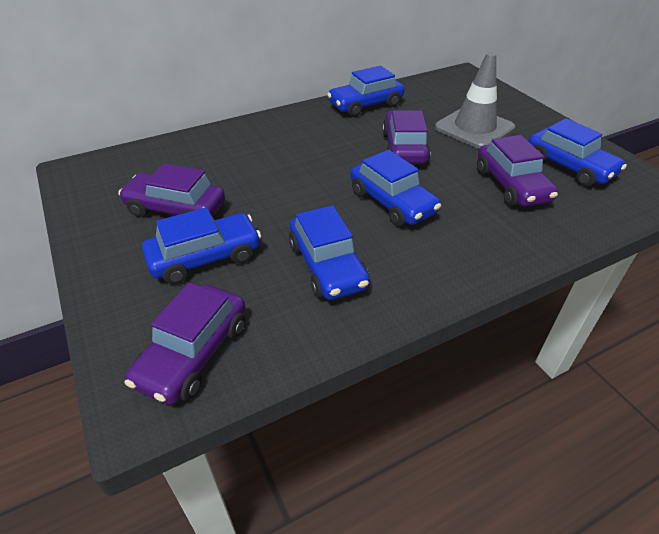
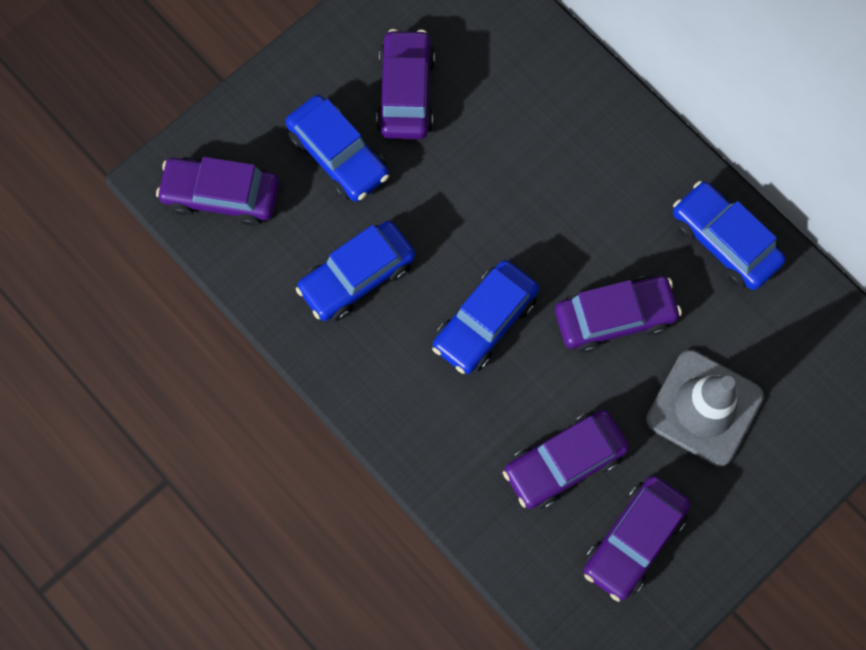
camera: 75 degrees right, 30 degrees up
blue car [528,118,627,187] -> purple car [584,476,691,602]

